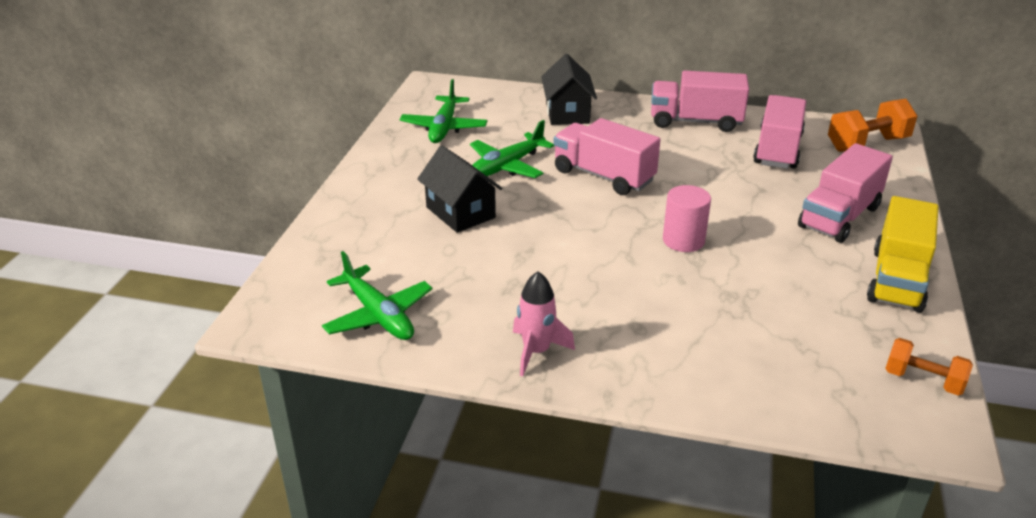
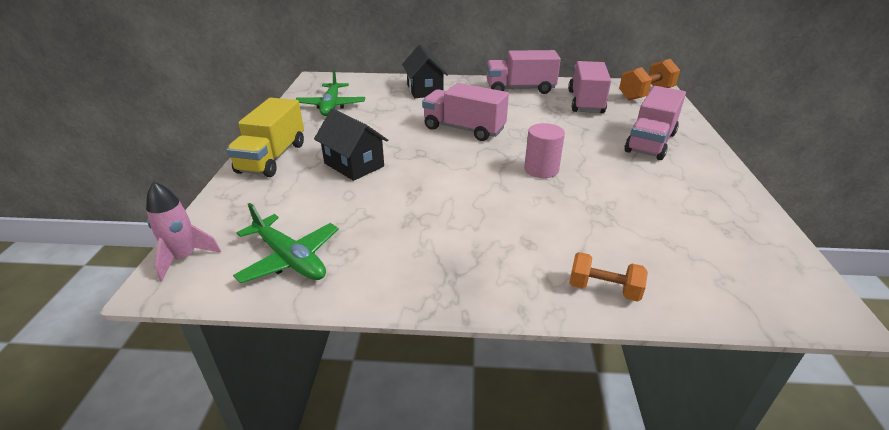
camera: 10 degrees left, 0 degrees up
green plane [470,120,554,178] -> none
pink rocket [513,271,575,376] -> pink rocket moved to [146,182,221,281]
yellow truck [867,196,939,313] -> yellow truck moved to [227,98,304,177]
orange dumbbell [885,338,973,396] -> orange dumbbell moved to [569,252,648,302]

